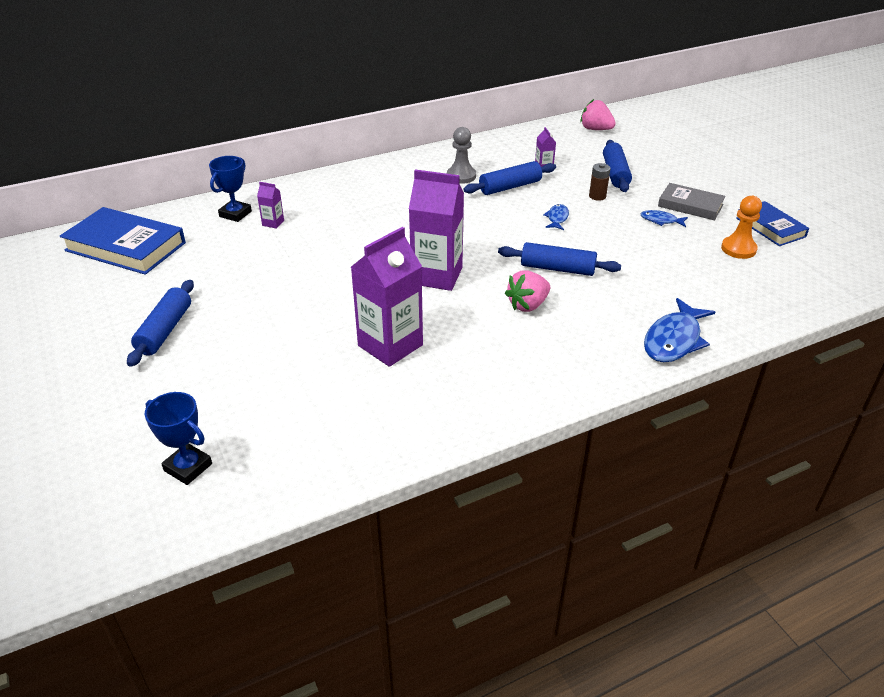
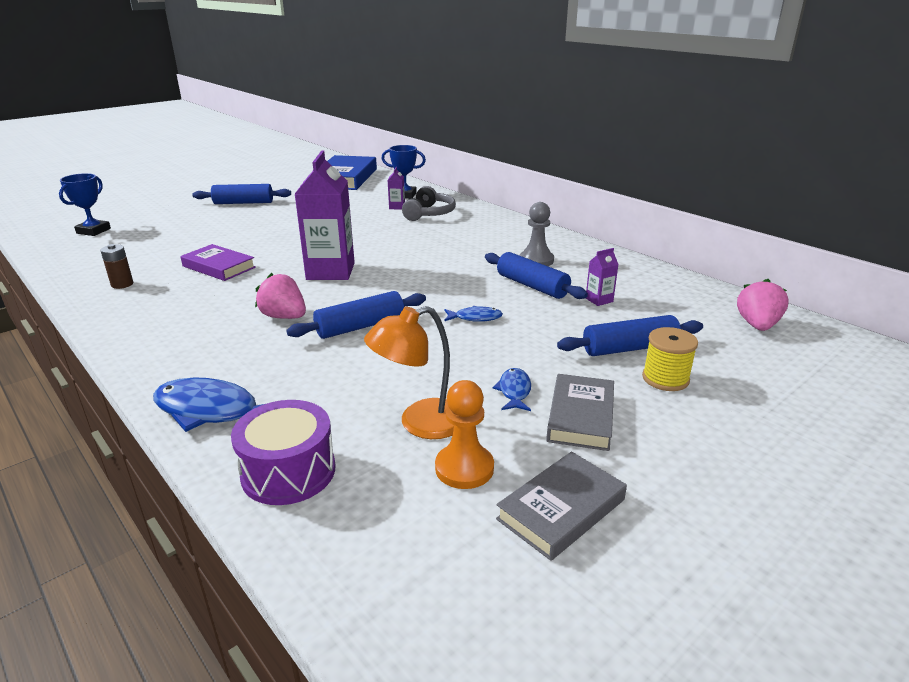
camera: 75 degrees right, 10 degrees down
purple carton [351,227,423,367] -> purple book [180,244,256,281]
blue rolling pin [498,242,621,276] -> blue rolling pin turned 60 degrees clockwise [286,291,426,339]
brown battery [589,163,611,201] -> brown battery moved to [100,244,133,289]
blue book [736,201,809,246] -> grey book [496,451,627,561]
none -> purple drum [231,400,335,505]
none -> orange lamp [364,306,454,439]
none -> grey headphones [402,186,456,221]
none -> yellow spool [642,327,698,391]

